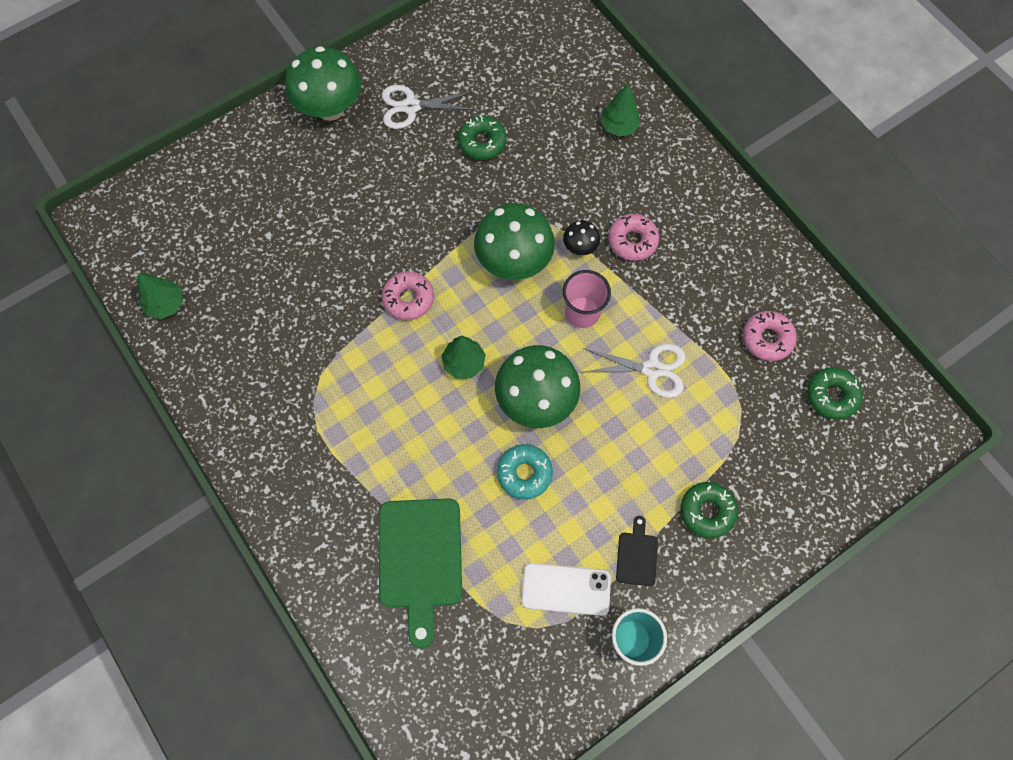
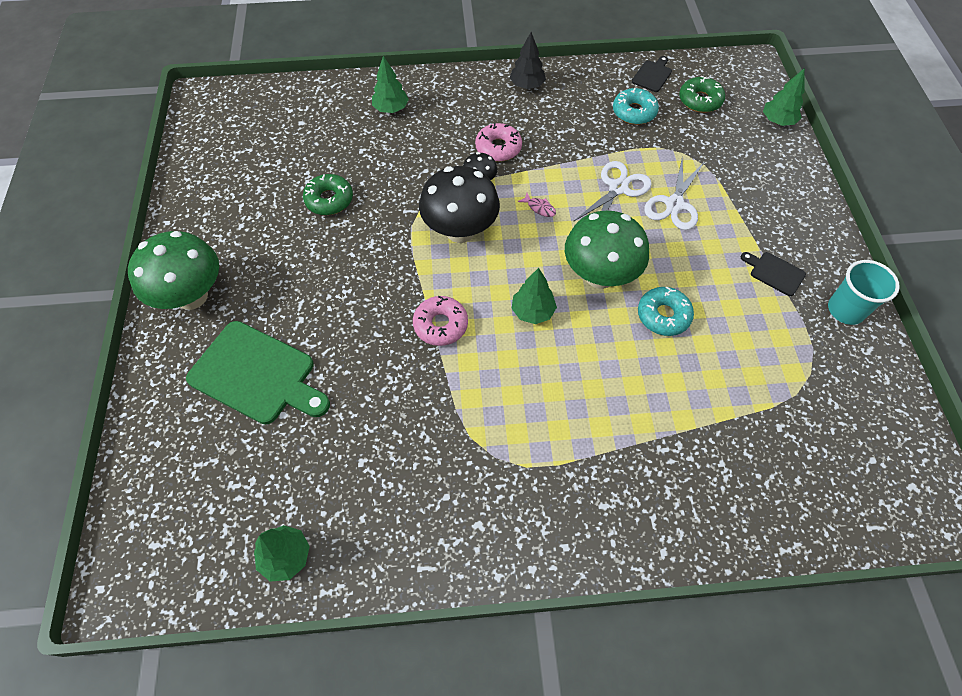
camera: 60 degrees left, 10 degrees down
green cutting board [379,498,462,648] -> green cutting board moved to [186,321,330,425]
white scissors [382,85,475,129] -> white scissors moved to [644,156,704,230]
green mushroom [474,203,555,280] -> black mushroom [419,166,500,243]
white phone [521,563,611,616] -> none
pink cup [563,270,611,328] -> pink fish [518,193,556,217]
green donut [680,482,738,539] -> none
pink donut [743,311,797,361] -> turquoise donut [613,88,659,125]
none -> black tree [510,32,546,89]
none -> black cutting board [632,56,672,92]
none -> green tree [763,68,805,126]

